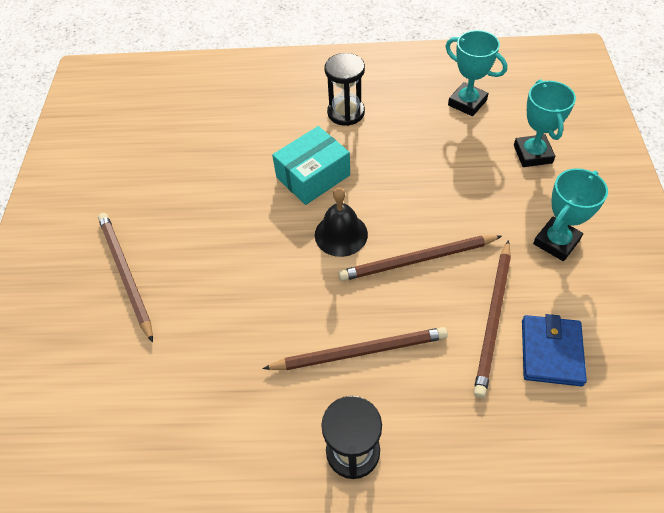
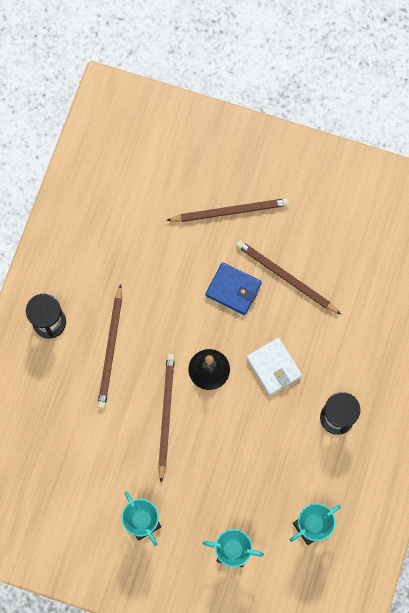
camera: 105 degrees right, 20 degrees up
turquoise box [272,126,350,205] -> white wallet [246,337,302,395]
brown pencil [473,240,511,398] -> brown pencil moved to [236,240,341,315]
blue wallet [522,314,587,386] -> blue wallet moved to [205,262,262,315]

